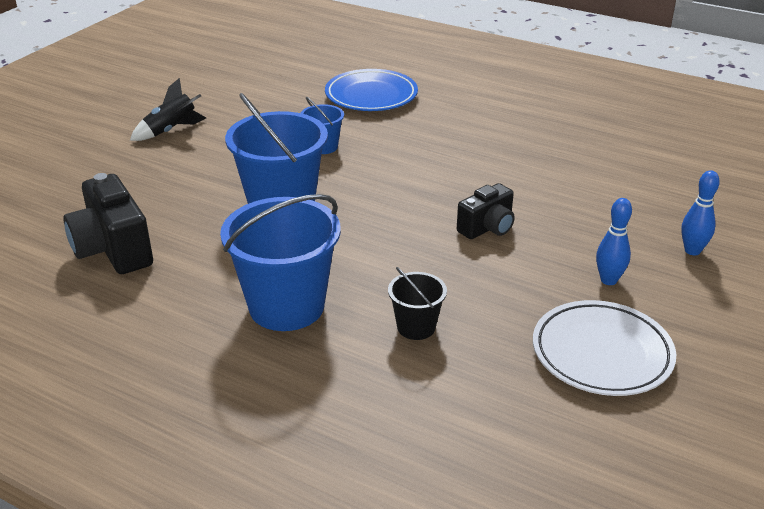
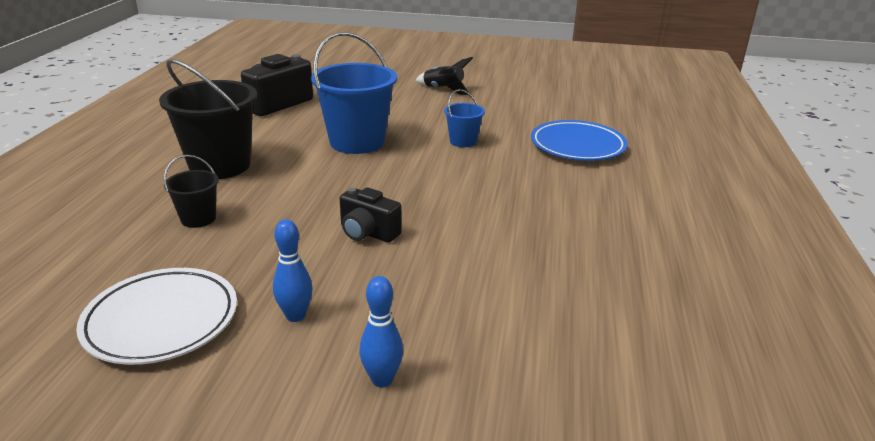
camera: 70 degrees right, 5 degrees down
blue bucket [220,194,341,331] -> black bucket [159,59,257,179]

